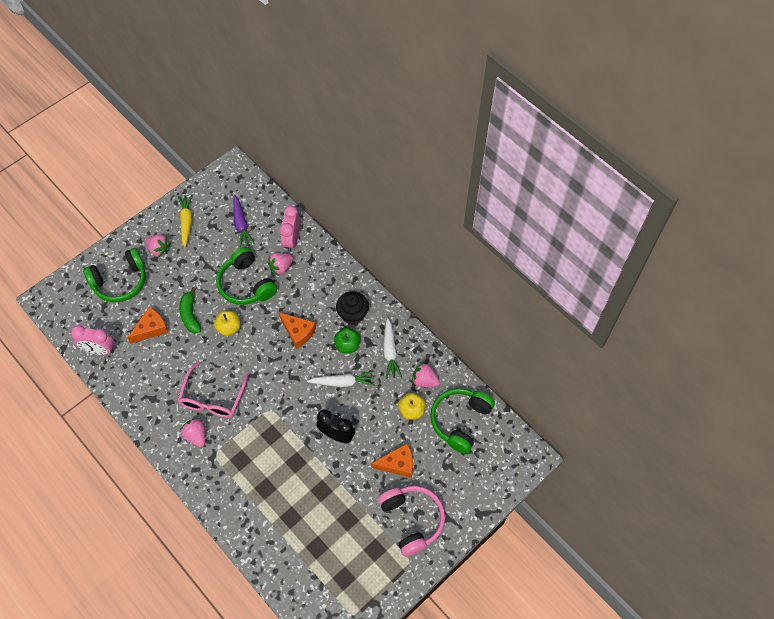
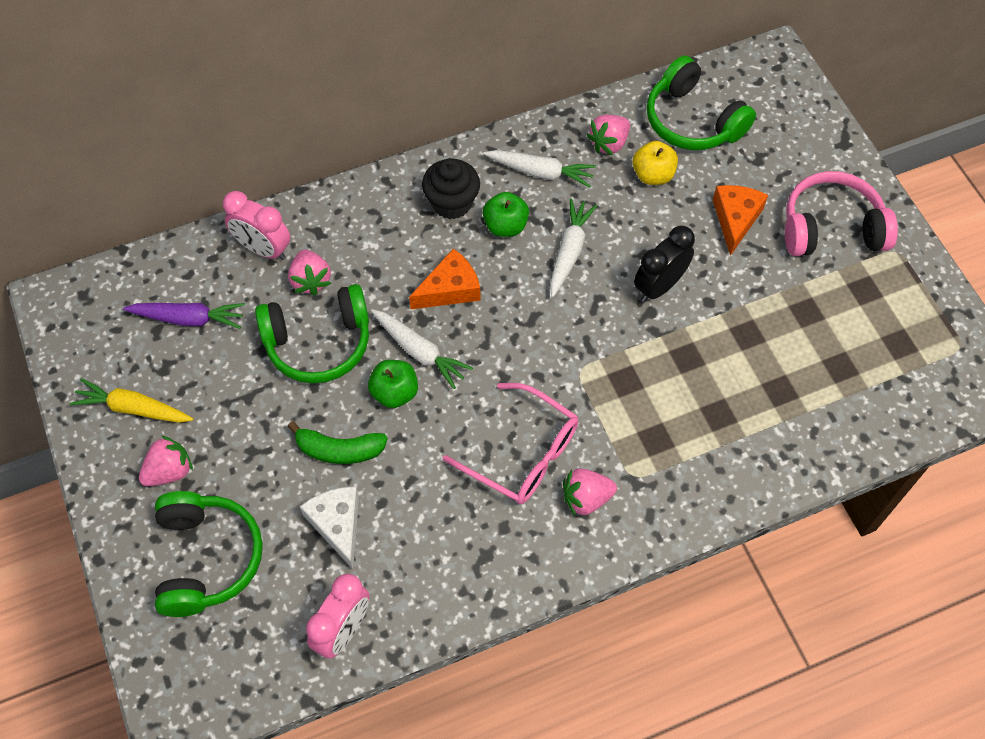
camera: 70 degrees left, 0 degrees up
orange cheese [127,307,169,344] -> white cheese [300,486,359,569]
yellow apple [214,311,241,336] -> green apple [368,360,418,408]
none -> white carrot [371,309,473,389]

